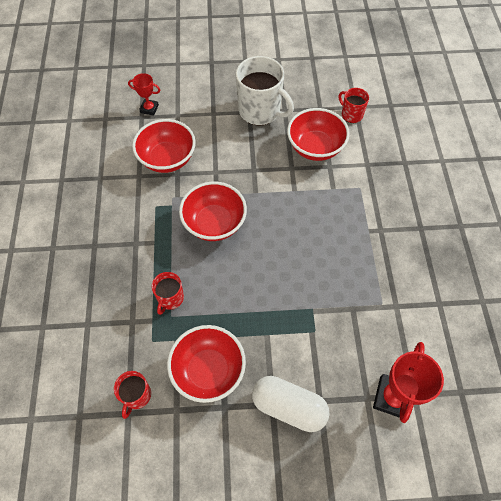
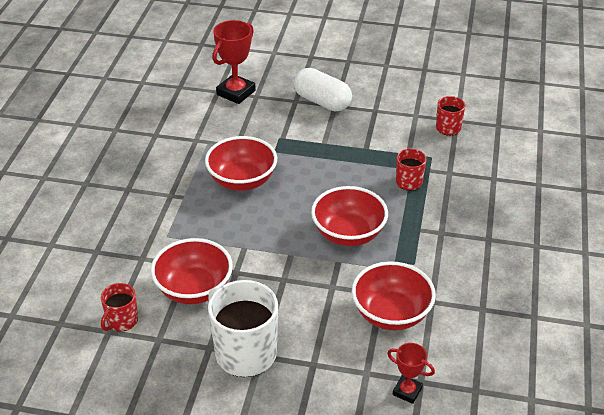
camera: 165 degrees left, 20 degrees down
red bowl [167,325,246,403] -> red bowl moved to [205,136,277,191]
red mug [339,88,369,123] -> red mug turned 60 degrees clockwise [101,283,138,332]

